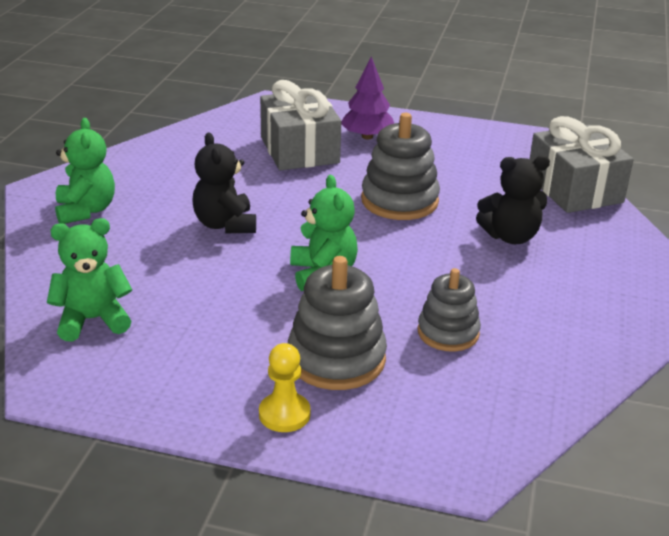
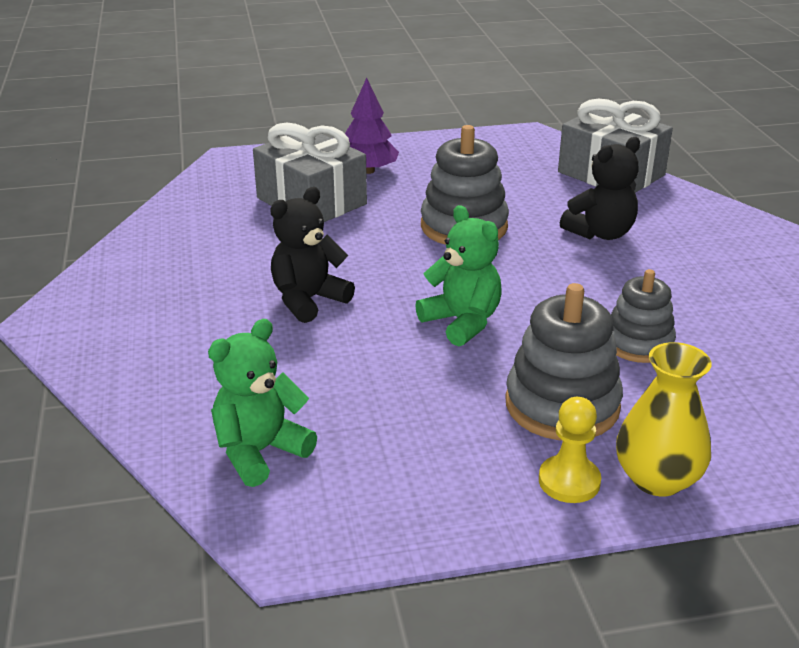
camera: 25 degrees left, 0 degrees up
green teddy bear [55,118,115,224] -> none
black teddy bear [192,133,256,233] -> black teddy bear turned 90 degrees clockwise [270,187,355,323]
none -> yellow vase [616,342,712,496]

